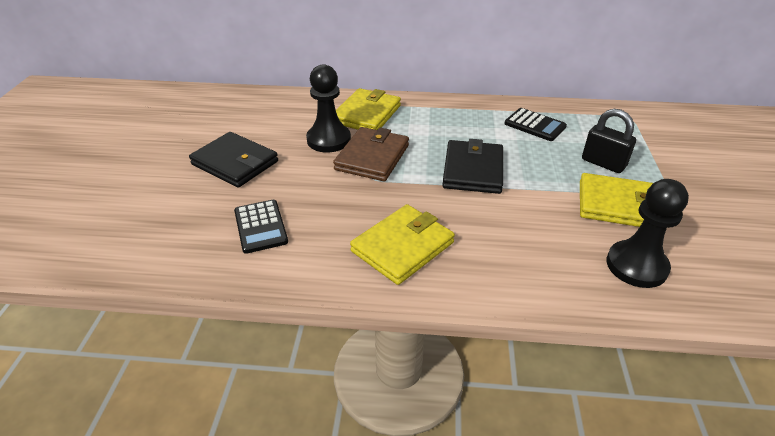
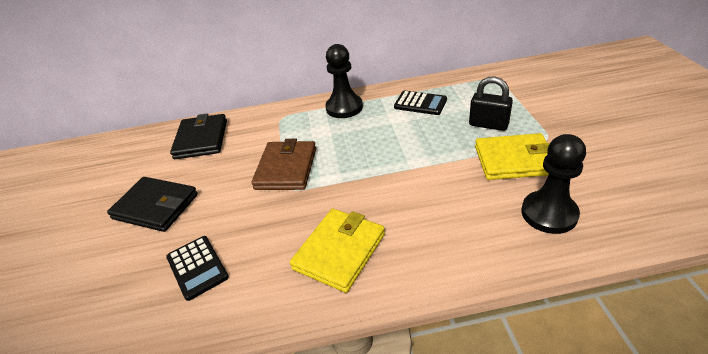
camera: 10 degrees left, 0 degrees up
black pawn [306,64,351,152] -> black pawn moved to [325,44,363,118]
yellow wallet [336,88,401,130] -> none
black wallet [442,139,503,194] -> black wallet moved to [170,113,227,159]

